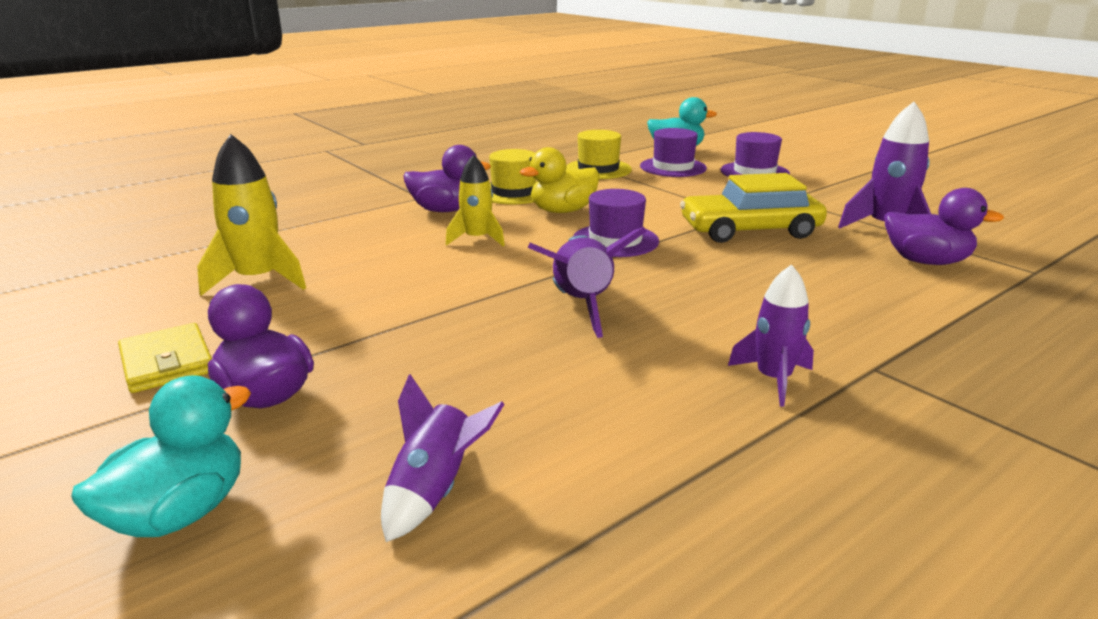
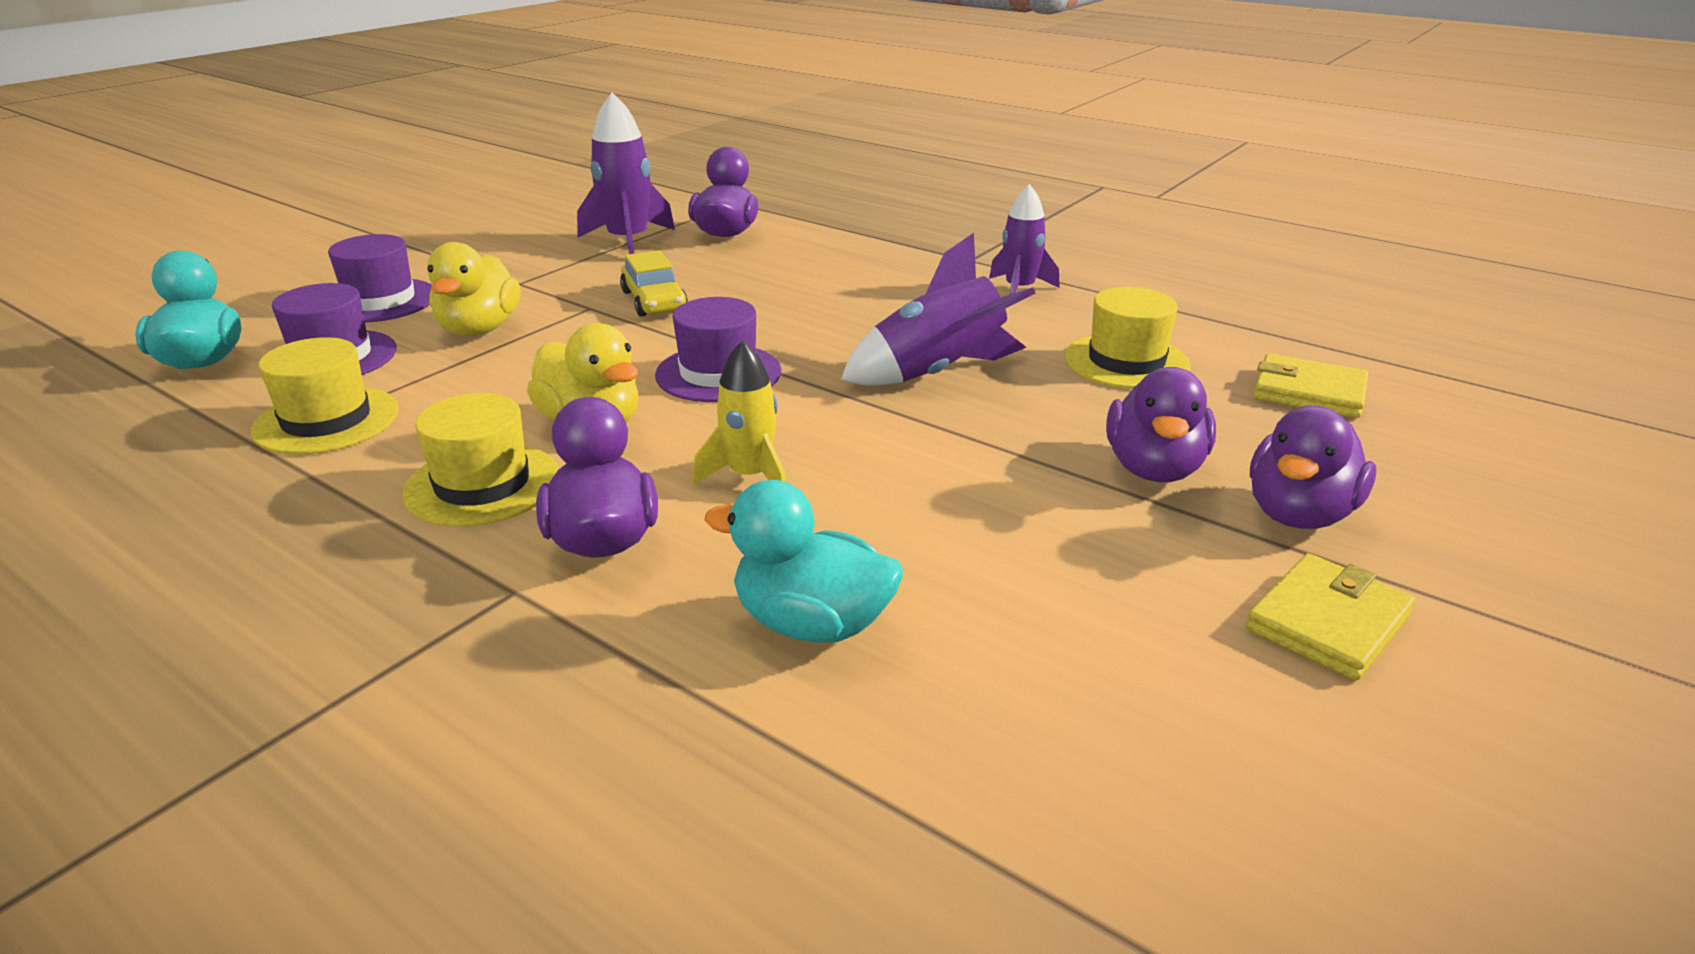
camera: 105 degrees left, 5 degrees up
turquoise duck [71,375,251,537] -> turquoise duck moved to [704,480,903,643]
yellow rocket [197,134,306,296] -> none
purple rocket [381,374,505,542] -> yellow wallet [1253,353,1368,418]
yellow car [680,173,827,243] -> yellow car [620,250,688,317], size x0.60
none -> yellow duck [427,242,520,336]
none -> yellow hat [1064,287,1191,389]
none -> purple duck [1106,367,1216,482]

